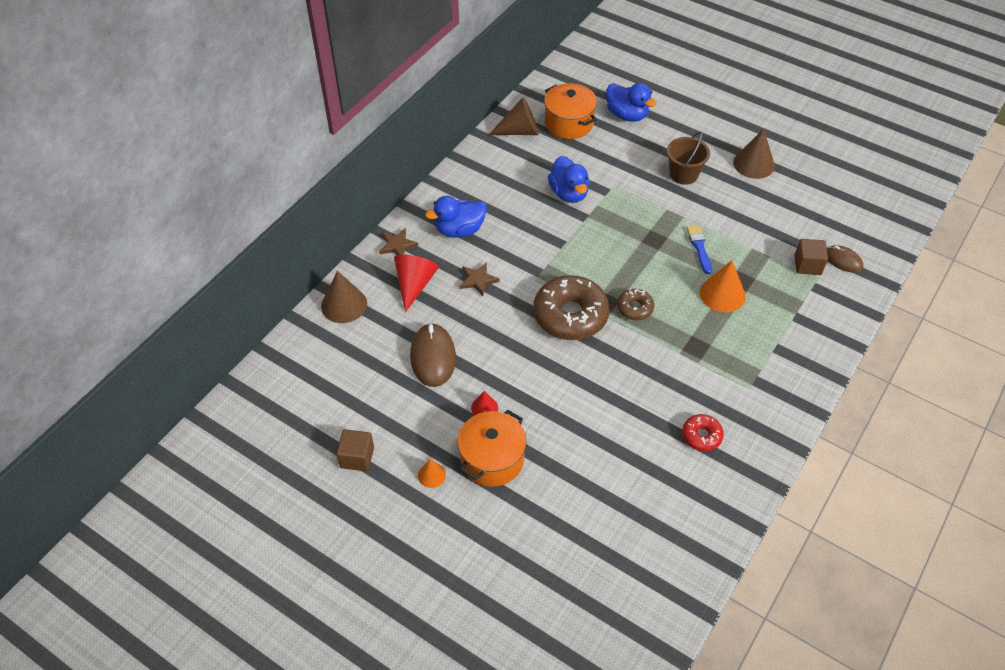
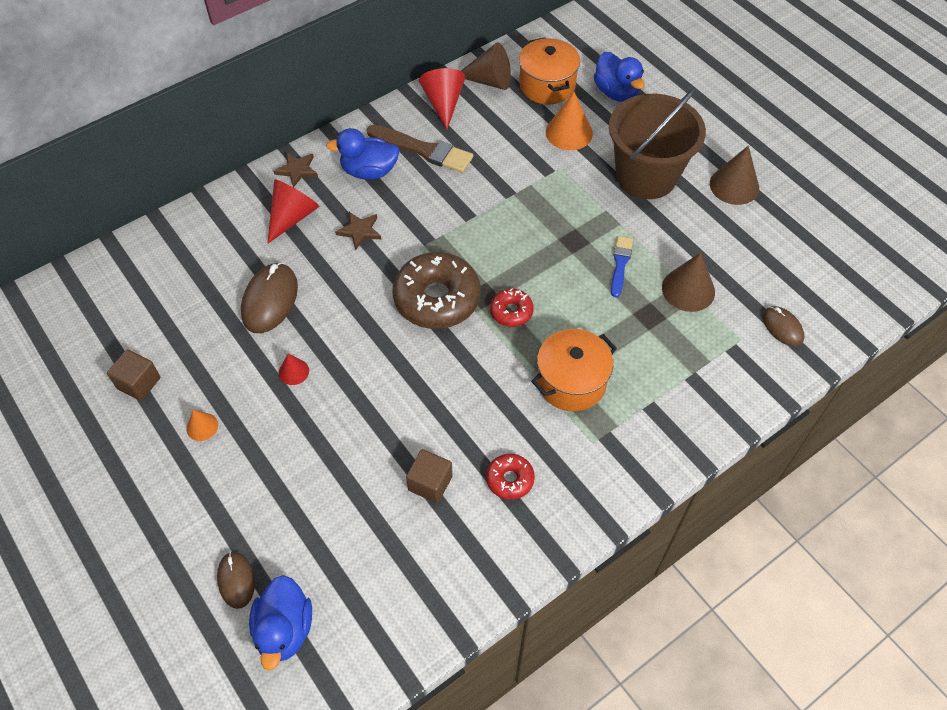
camera: 20 degrees right, 5 degrees up
brown cone [321,271,367,323] -> brown cone moved to [662,252,715,312]
orange pot [458,410,527,487] -> orange pot moved to [531,329,617,411]
blue duck [548,156,589,203] -> blue duck moved to [249,575,312,671]
brown donut [617,289,654,320] -> red donut [490,288,534,327]
brown bucket [667,132,710,185] -> brown bucket [609,89,706,199], size x1.82
orange cone [700,260,746,312] -> orange cone moved to [546,92,593,150]
brown cube [795,239,828,275] -> brown cube moved to [406,449,452,503]
none -> brown mouse [217,552,255,609]
none -> brown brush [367,125,473,173]
none -> red cone [419,68,465,129]

